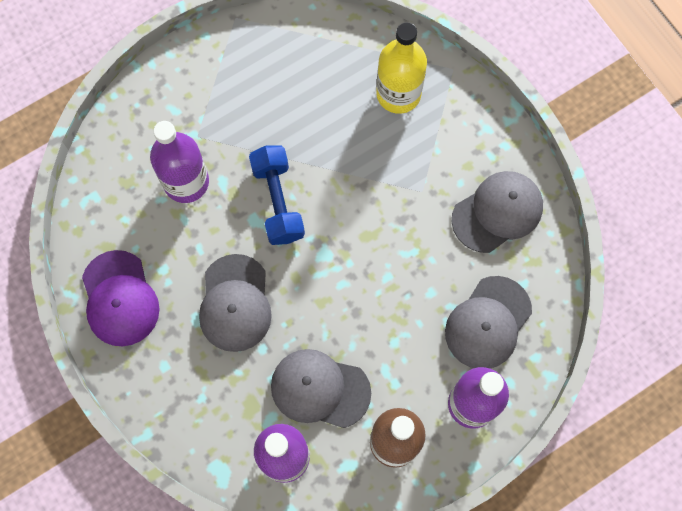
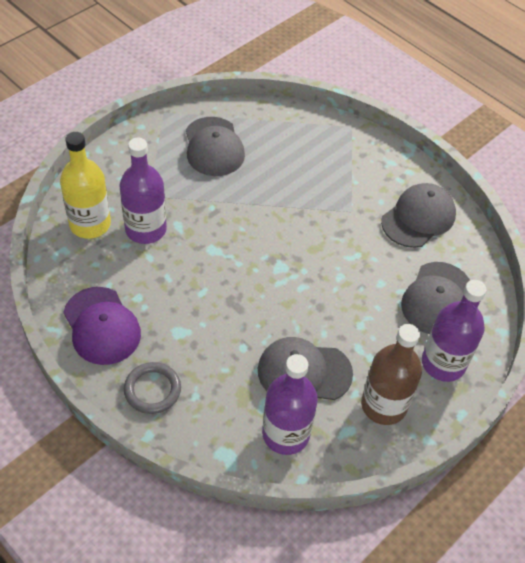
camera: 15 degrees left, 20 degrees down
grey cap [199,254,272,352] -> grey cap moved to [186,117,245,176]
blue dumbbell [249,146,305,245] -> none
yellow bottle [376,22,427,114] -> yellow bottle moved to [60,132,111,239]
none -> grey ring [124,362,181,414]

